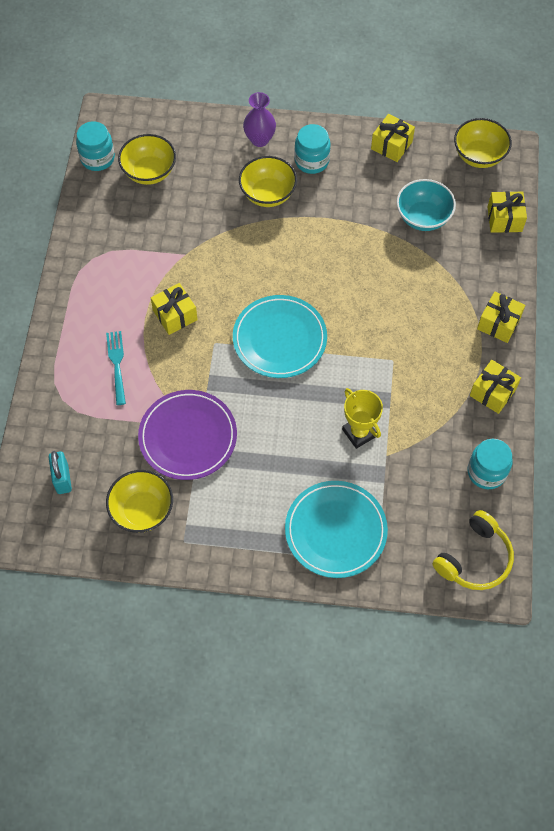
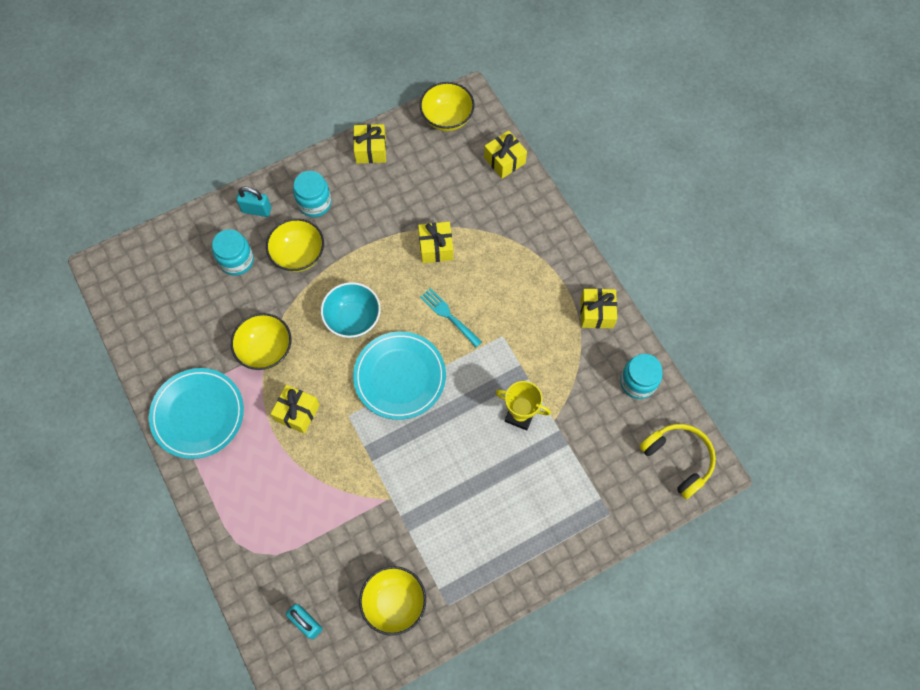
camera: 35 degrees left, 5 degrees up
turquoise jar [76,121,115,171] -> turquoise jar moved to [212,229,254,276]
turquoise fork [106,331,126,405] -> turquoise fork moved to [420,288,482,347]
yellow bowl [118,134,176,185] -> yellow bowl moved to [231,313,291,370]
purple plate [138,390,237,480] -> none
purple vase [243,92,276,147] -> turquoise padlock [236,186,271,217]
turquoise plate [285,481,388,578] -> turquoise plate moved to [149,368,244,459]
turquoise bowl [397,179,456,231] -> turquoise bowl moved to [321,282,381,338]
yellow headphones [433,510,514,590] -> yellow headphones turned 45 degrees counterclockwise [639,424,716,499]
yellow gift [477,292,525,343] -> yellow gift moved to [418,222,453,263]

